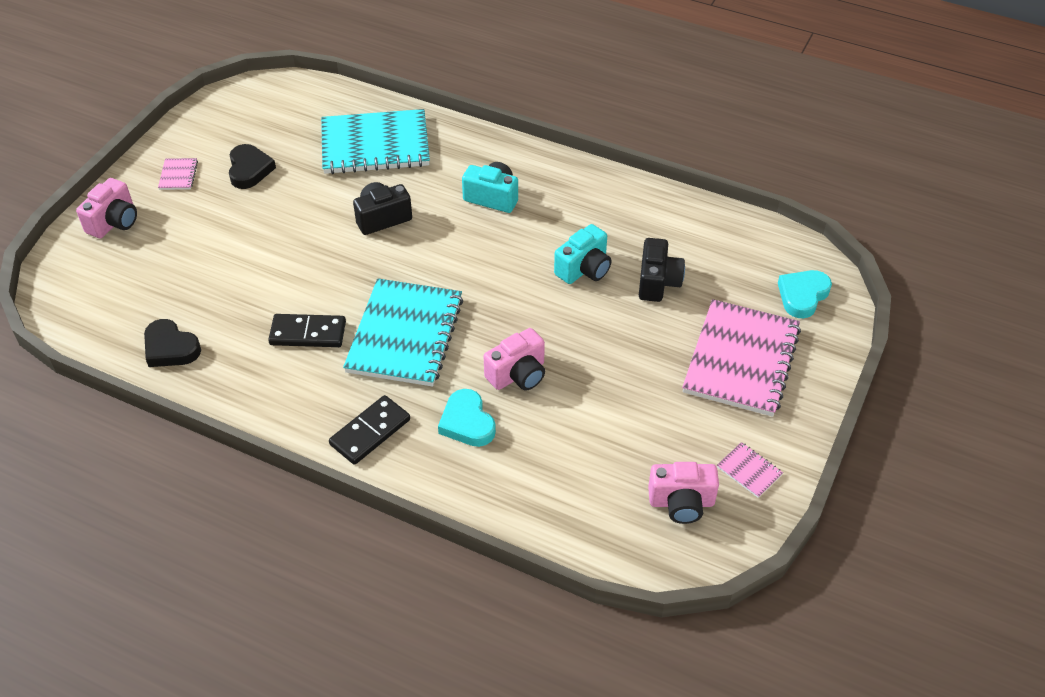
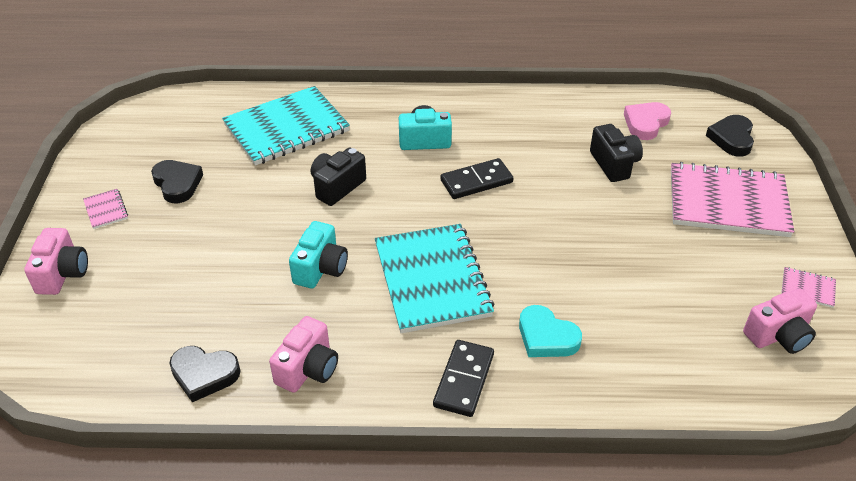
camera: 25 degrees left, 5 degrees down
black domino [268,314,346,347] -> black domino moved to [440,158,513,199]
pink camera [484,328,545,391] -> pink camera moved to [269,316,338,393]
turquoise camera [554,224,612,284] -> turquoise camera moved to [289,221,348,289]
pink notebook [682,299,801,417] -> pink notebook turned 75 degrees counterclockwise [671,162,794,237]
turquoise heart [778,270,832,318] -> black heart [706,115,754,157]
none -> pink heart [624,102,671,140]

